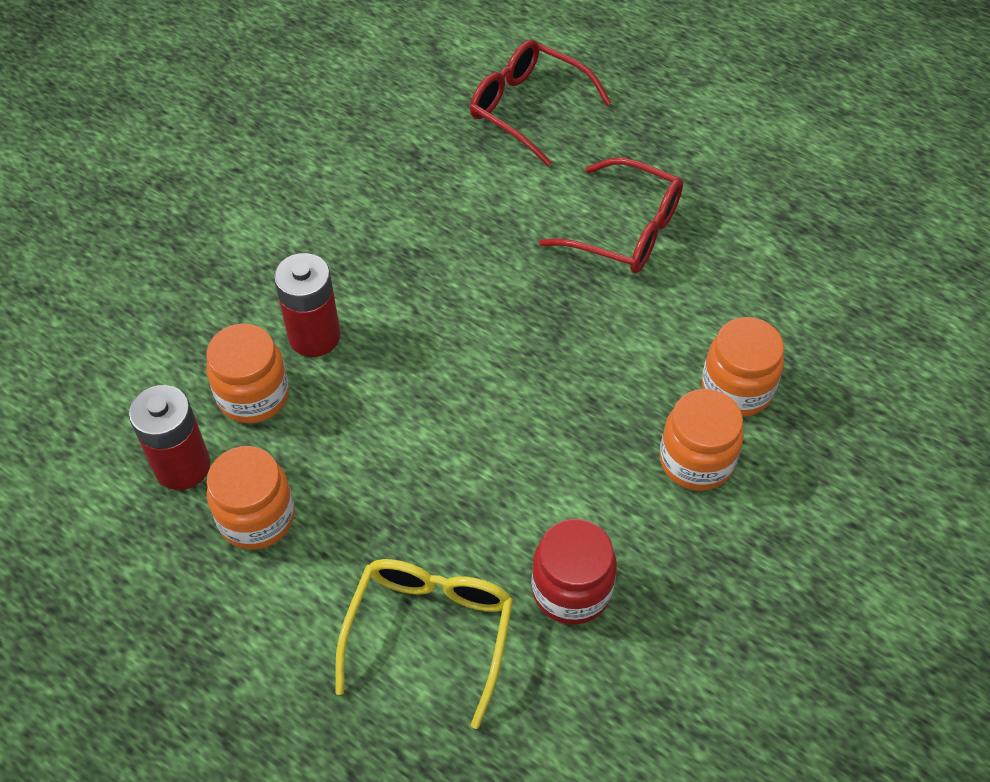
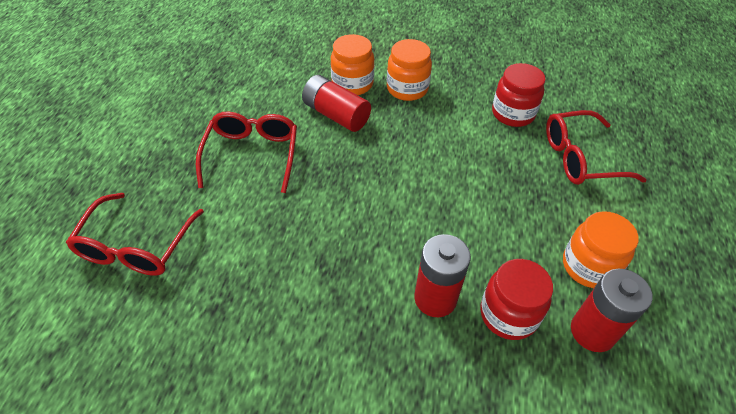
camera: 115 degrees left, 5 degrees down
orange jar [206,324,289,423] -> red jar [480,259,553,340]
yellow glasses [335,559,513,729] -> red glasses [546,110,647,185]
none -> red battery [302,75,371,132]

